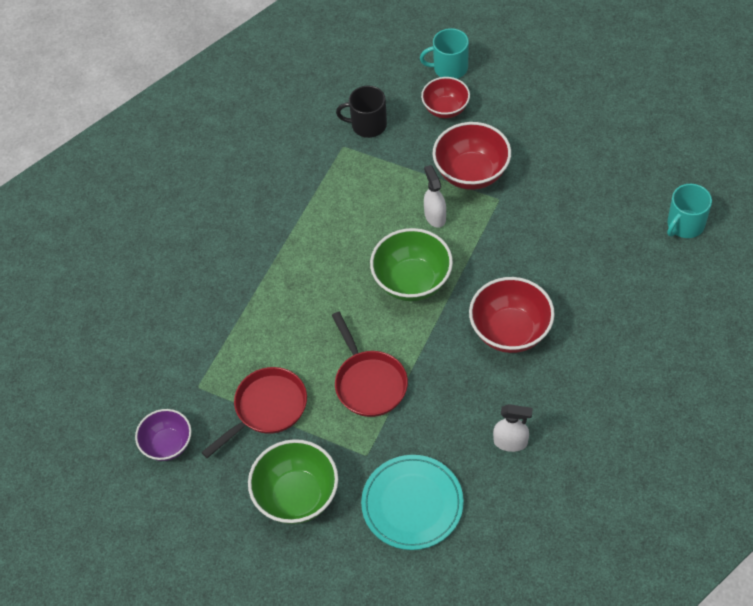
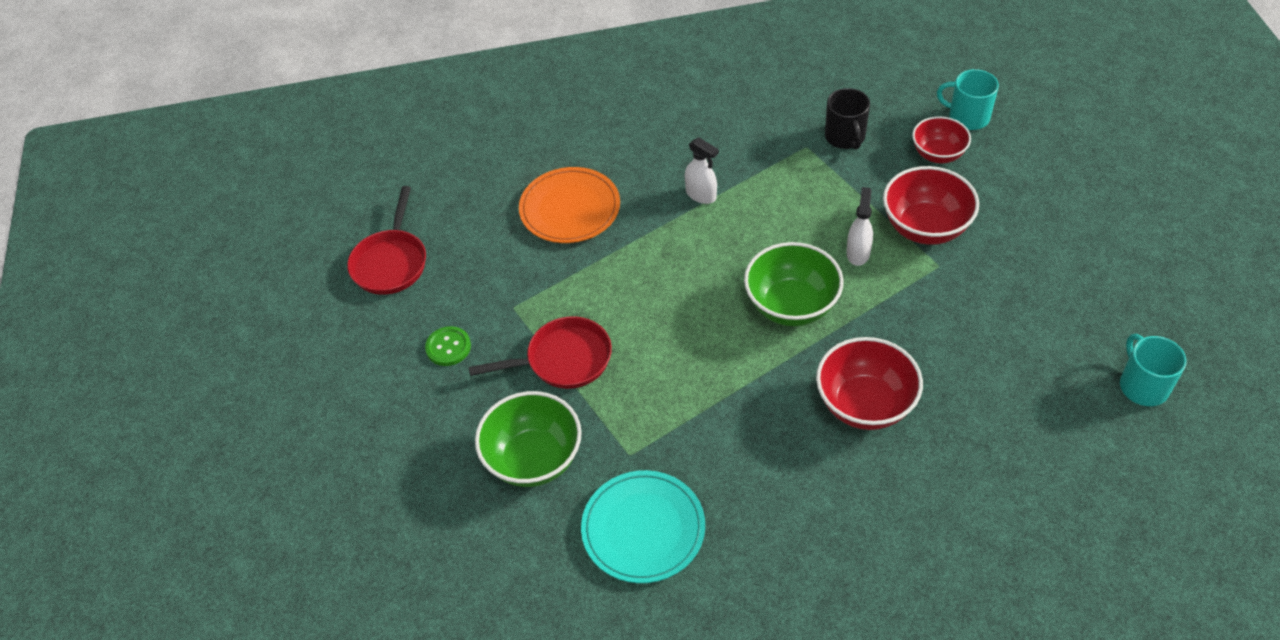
camera: 30 degrees right, 5 degrees down
purple bowl [135,409,191,461] -> green button [425,326,471,366]
red pan [332,312,408,417] -> red pan moved to [347,186,426,295]
black mug [336,85,387,138] -> black mug turned 135 degrees counterclockwise [825,88,870,150]
white spray bottle [493,404,533,452] -> white spray bottle moved to [685,137,719,204]
turquoise mug [667,184,712,238] -> turquoise mug turned 90 degrees clockwise [1120,334,1186,406]
none -> orange plate [519,167,620,243]

